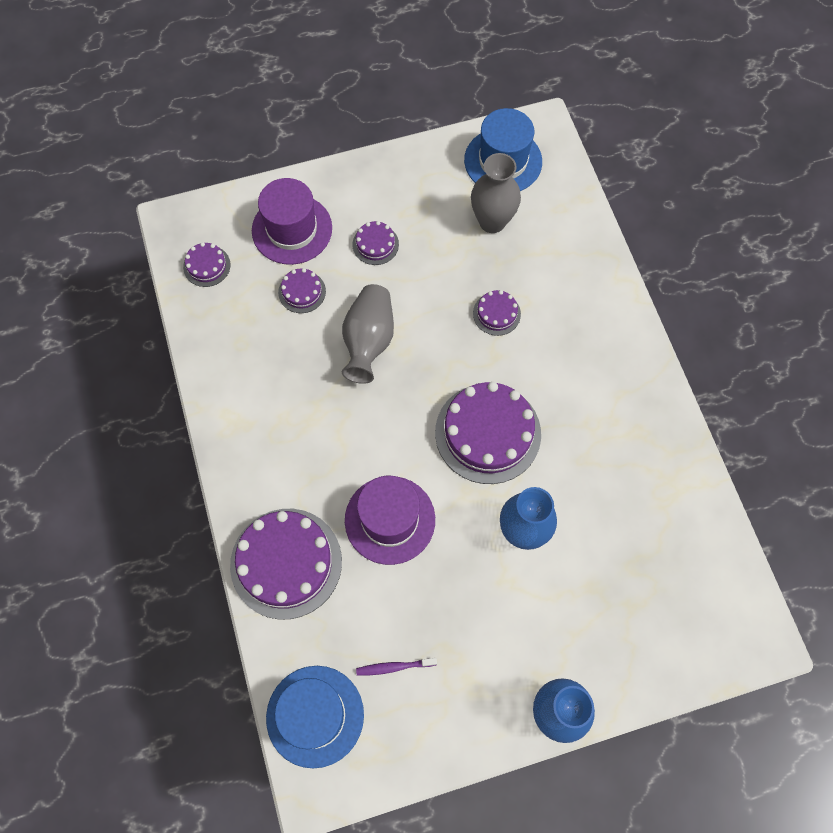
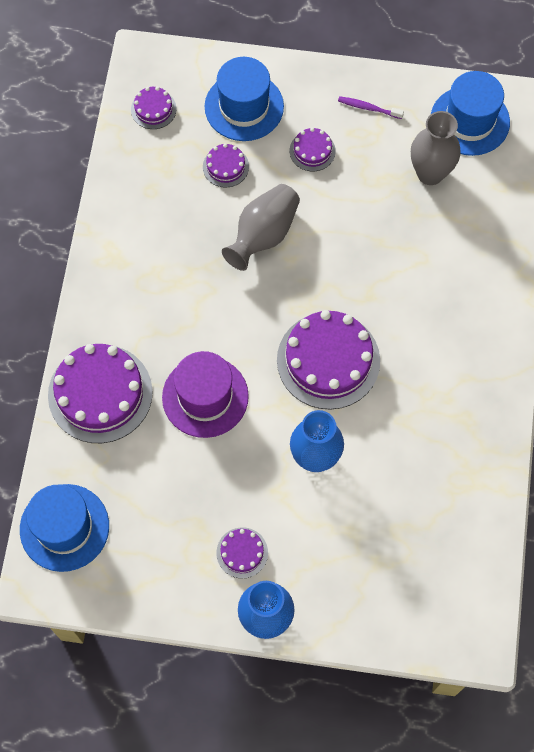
camera: 25 degrees right, 0 degrees up
purple hat [252,178,332,265] -> blue hat [205,57,284,141]
purple toothbrush [356,658,437,676] -> purple toothbrush moved to [338,96,404,119]
purple cake [473,290,521,336] -> purple cake moved to [216,527,268,578]

